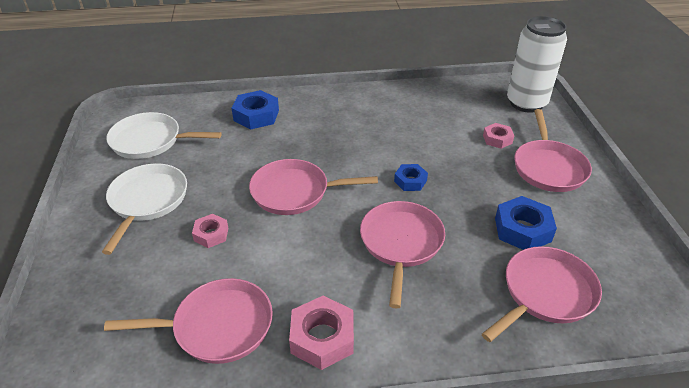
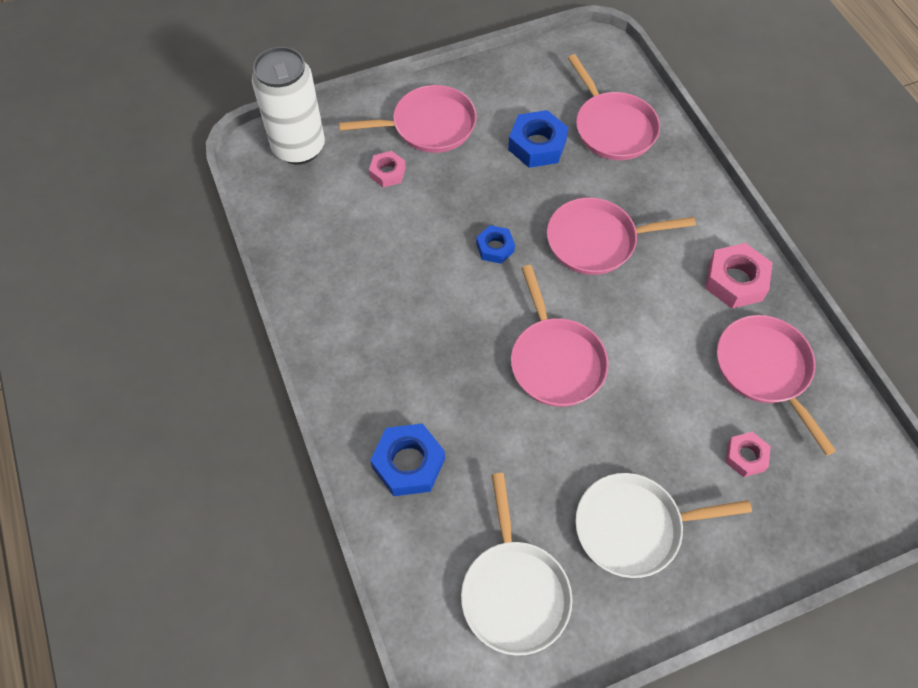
camera: 105 degrees left, 20 degrees up
pink nut [192,214,228,248] -> pink nut moved to [725,432,771,477]
pink pan [482,246,602,342] -> pink pan turned 150 degrees counterclockwise [568,54,660,160]

